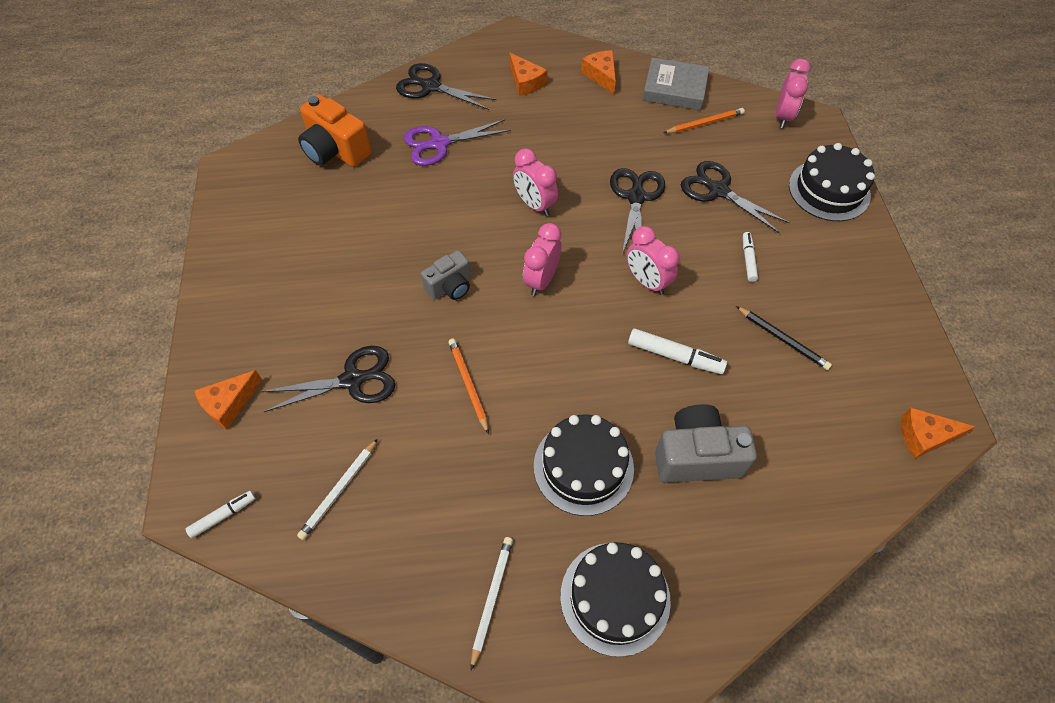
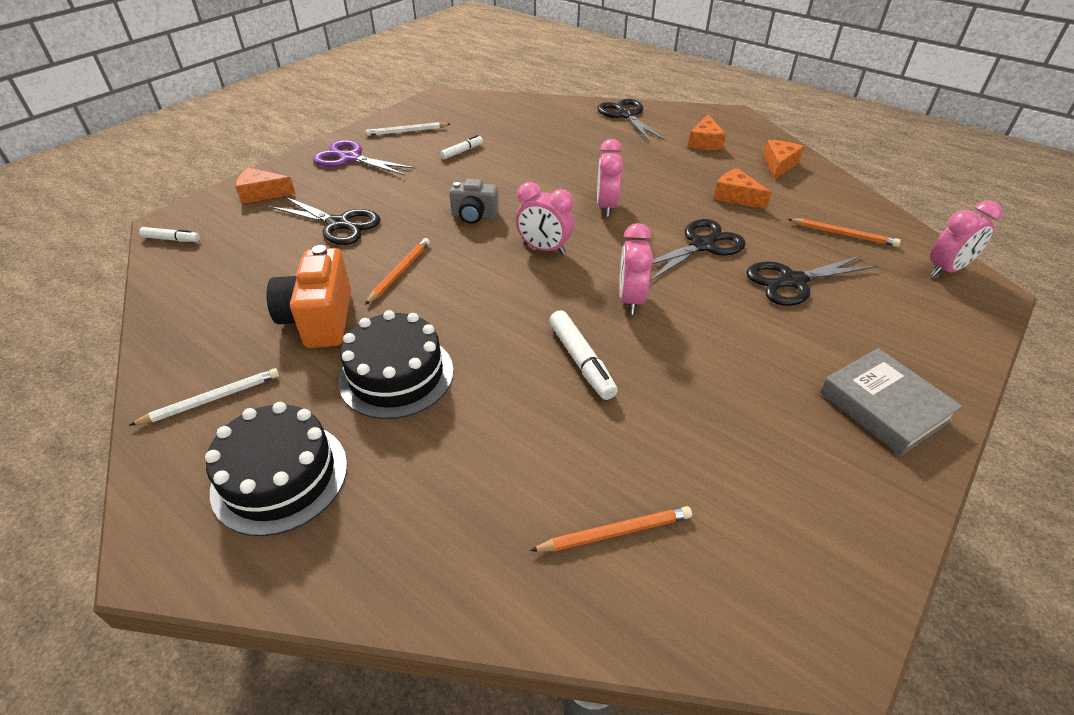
camera: 45 degrees right, 15 degrees down
white pencil [297,439,378,540] -> white pencil moved to [366,122,450,136]
orange camera [298,94,371,167] -> orange camera moved to [266,245,351,348]
purple scissors [404,119,511,166] -> purple scissors moved to [313,140,416,175]
pink clock [523,223,562,296] -> pink clock turned 135 degrees counterclockwise [516,182,574,255]
grey book [643,58,709,110] -> grey book moved to [820,348,963,456]
grey camera [655,404,757,482] -> none
black scissors [681,161,790,234] -> black scissors turned 105 degrees counterclockwise [746,255,877,306]
black pencil [736,306,832,370] -> none
white marker [743,232,758,282] -> white marker moved to [440,135,483,159]
black cake [789,143,875,221] -> none
orange cheese [901,408,975,459] -> orange cheese moved to [714,168,772,209]
none -> orange pencil [530,506,692,552]

